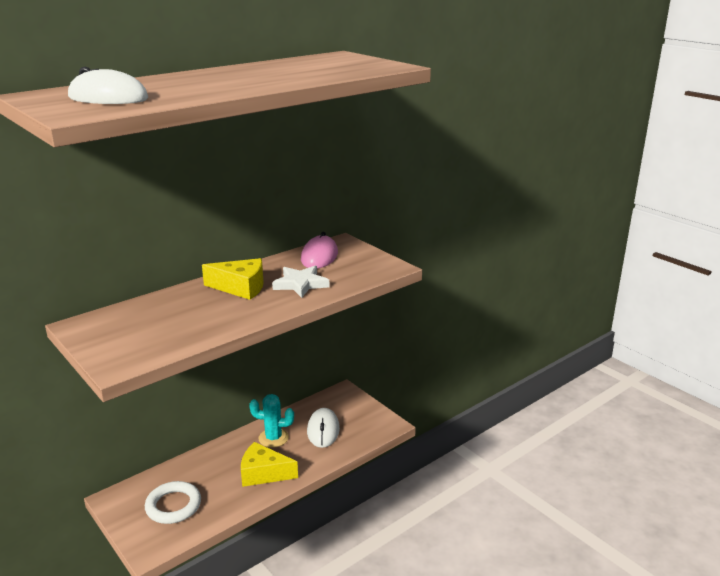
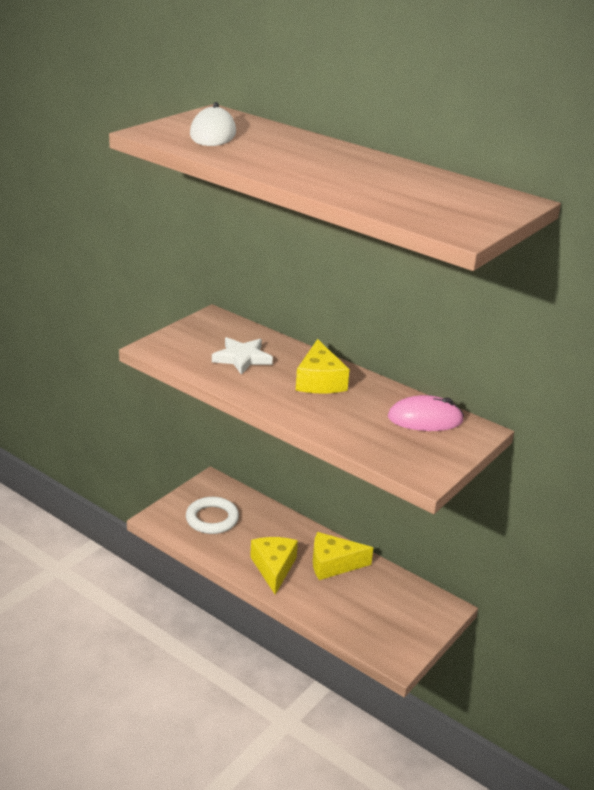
camera: 75 degrees right, 5 degrees up
turquoise cactus [249,394,294,448] -> yellow cheese [313,532,373,580]
white star [272,266,329,298] -> white star moved to [212,337,273,375]
white mouse [307,408,340,448] -> none

